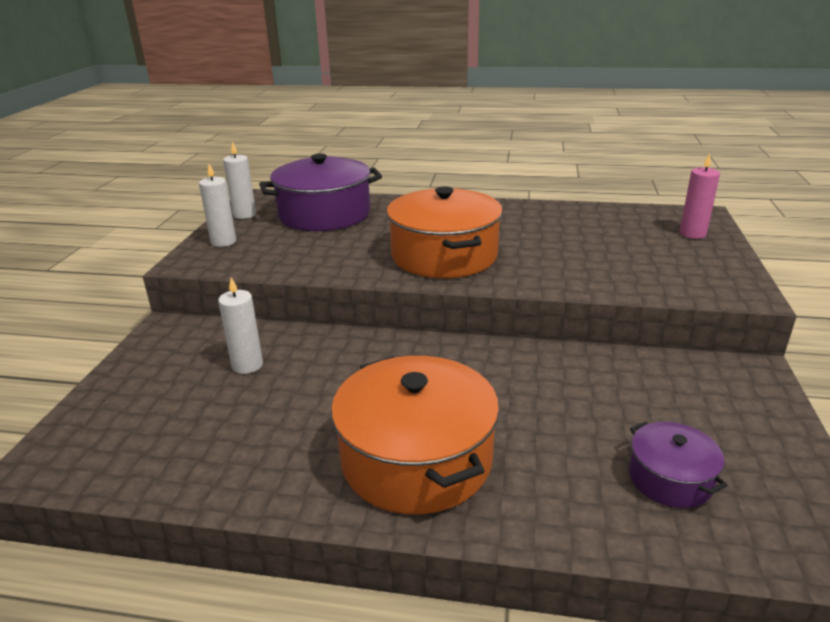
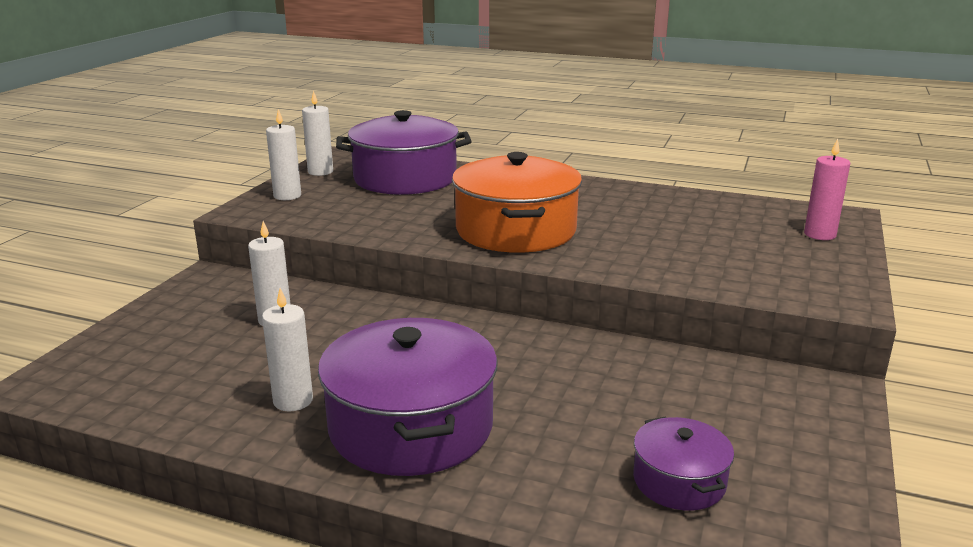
camera: 10 degrees right, 5 degrees down
orange pot [331,356,499,514] -> purple pot [318,318,498,476]
none -> white candle [262,288,313,411]

